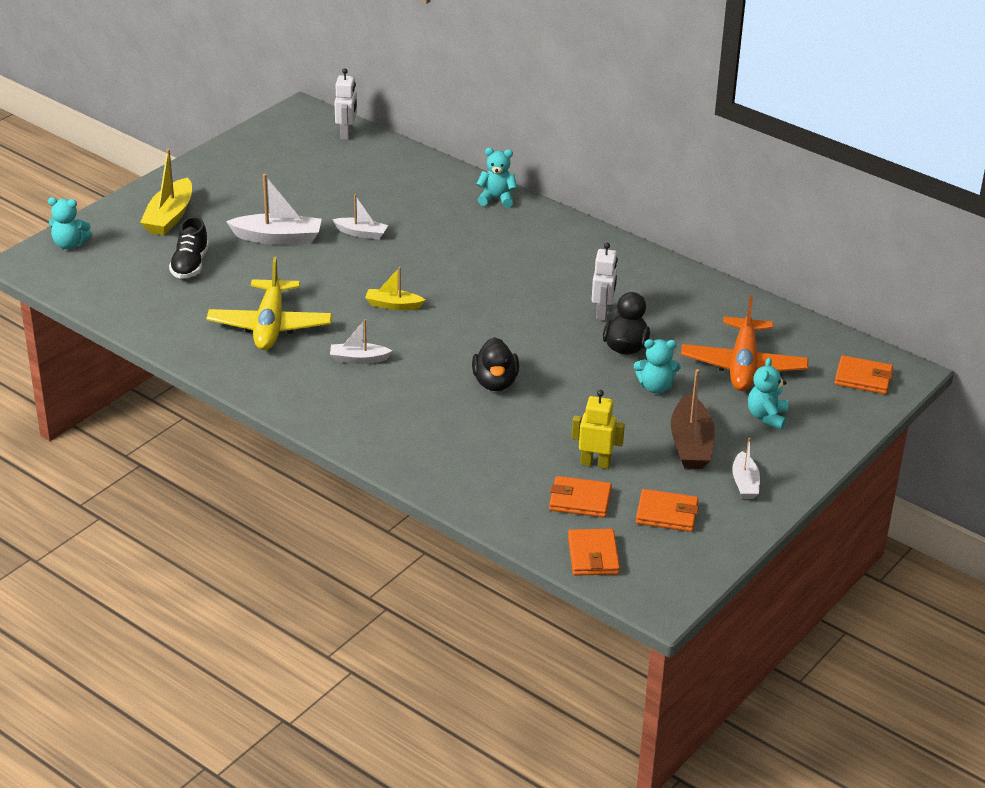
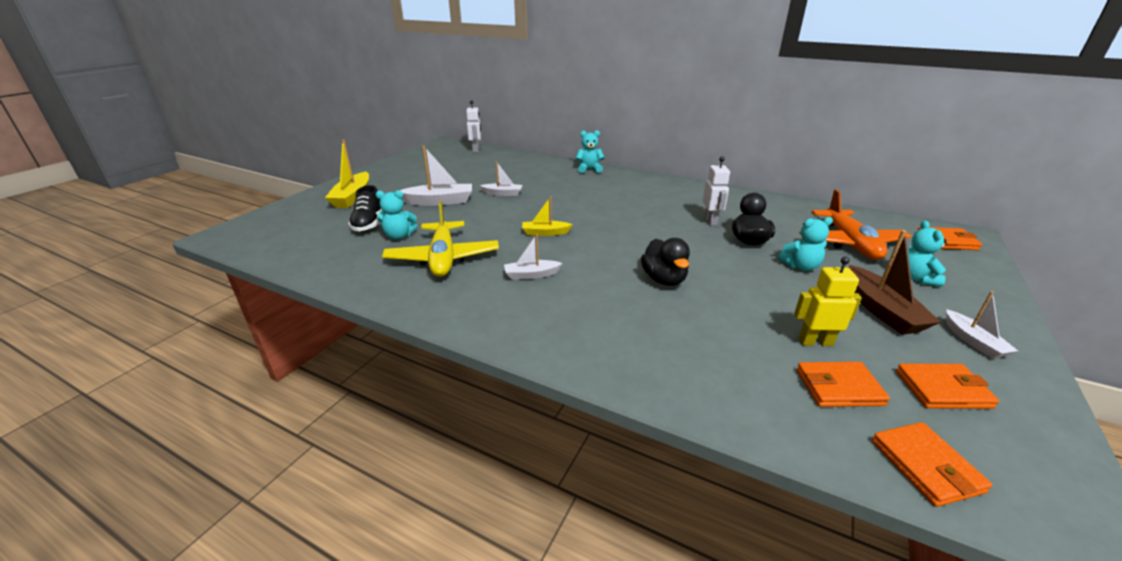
camera: 10 degrees left, 5 degrees down
turquoise teddy bear [48,197,92,249] -> turquoise teddy bear moved to [376,190,418,240]

